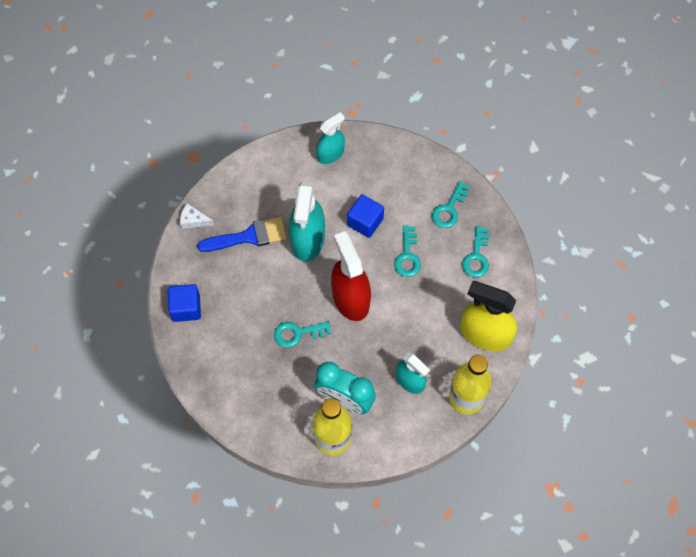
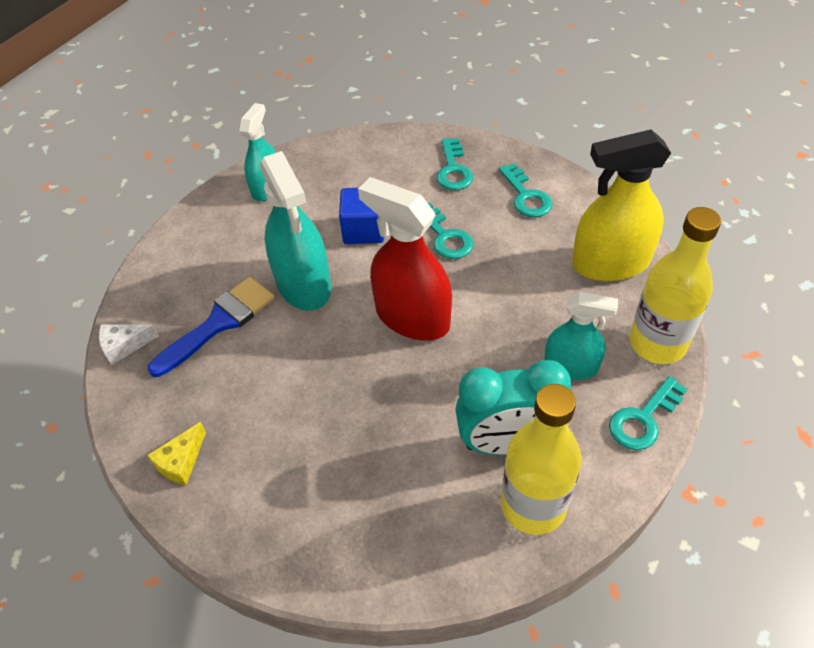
camera: 30 degrees left, 15 degrees down
blue cube [168,284,201,322] -> yellow cheese [147,422,206,485]
turquoise key [274,321,331,348] -> turquoise key moved to [609,376,687,450]

